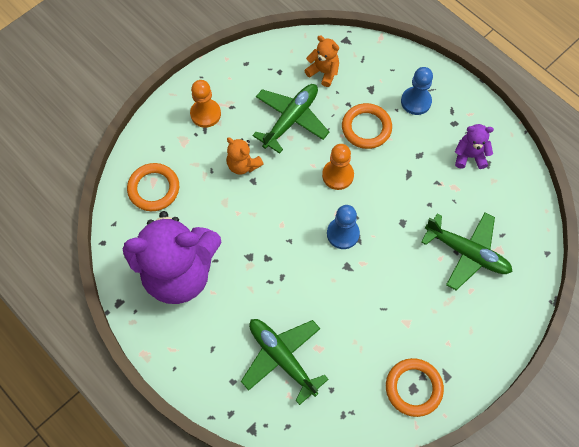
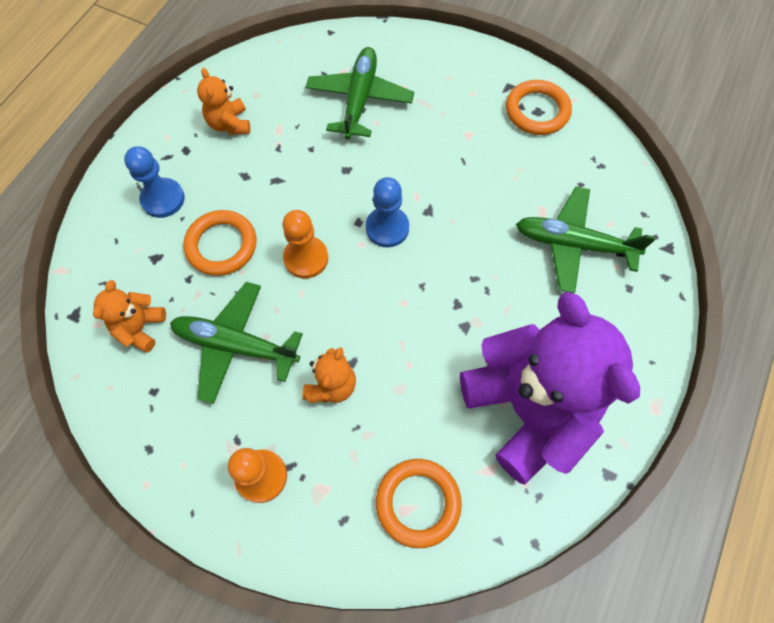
camera: 110 degrees left, 0 degrees up
green plane [241,319,329,405] -> green plane turned 75 degrees clockwise [516,187,656,294]
purple teddy bear [455,124,494,169] -> orange teddy bear [197,68,250,135]

